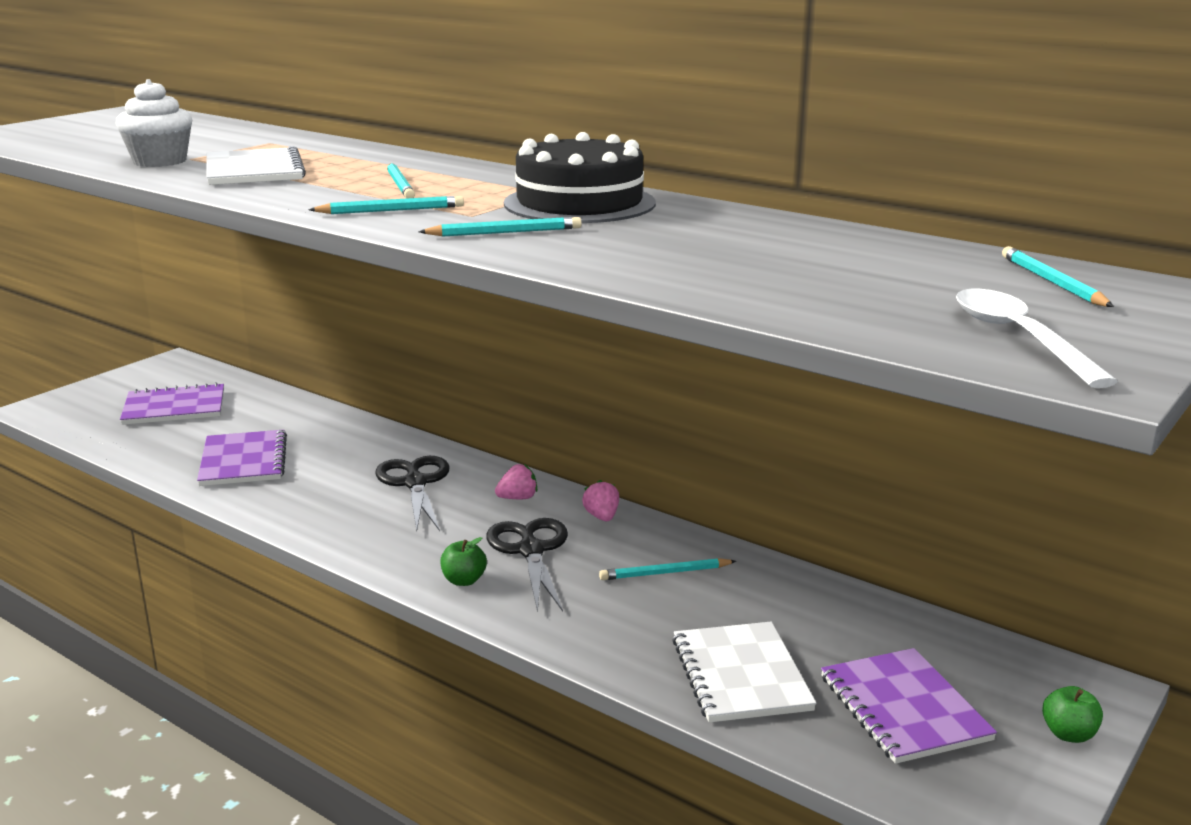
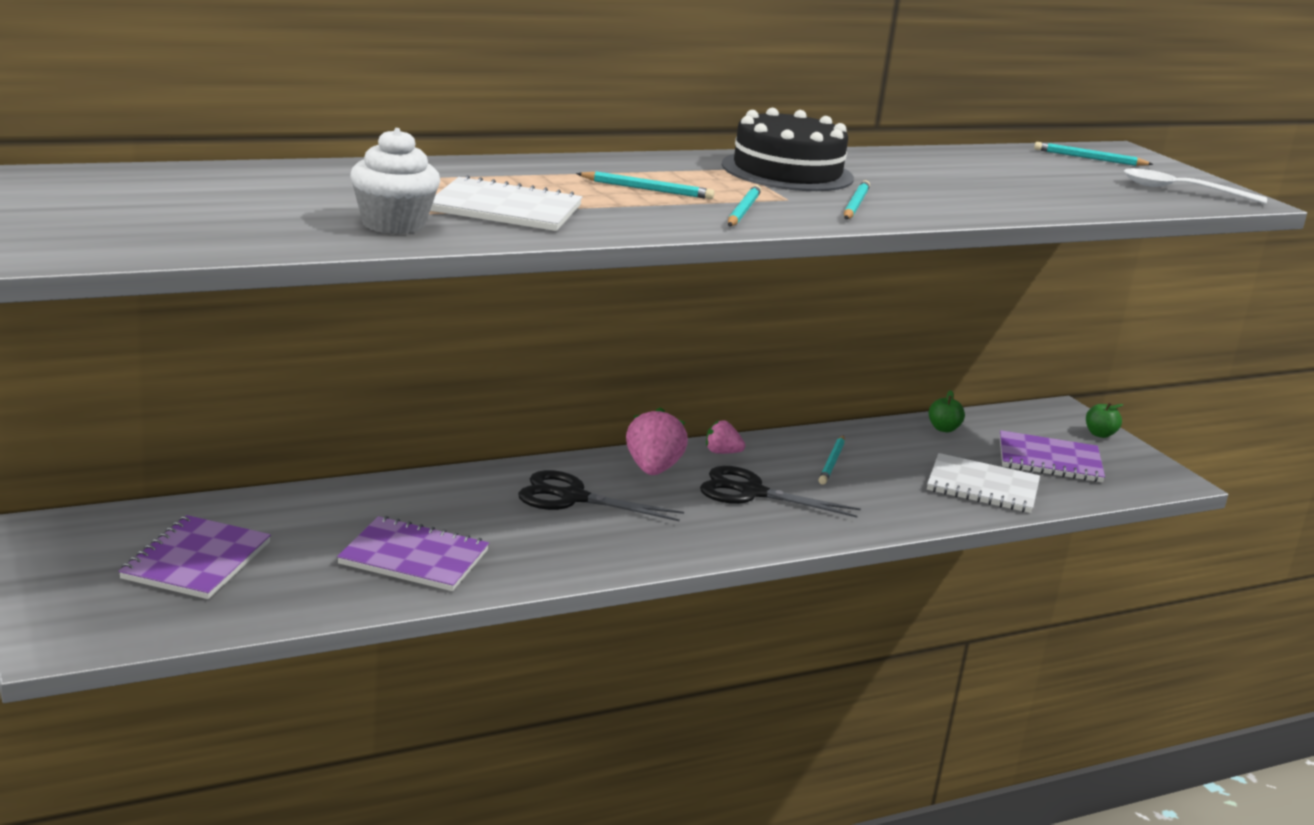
camera: 65 degrees left, 0 degrees up
green apple [440,537,487,586] -> green apple moved to [928,390,965,432]
pink strawberry [495,464,537,499] -> pink strawberry [626,407,688,475], size x1.74

